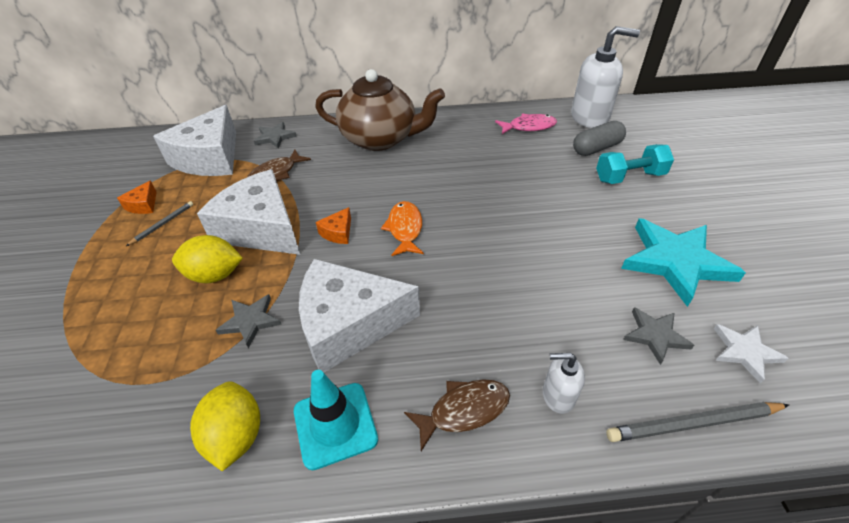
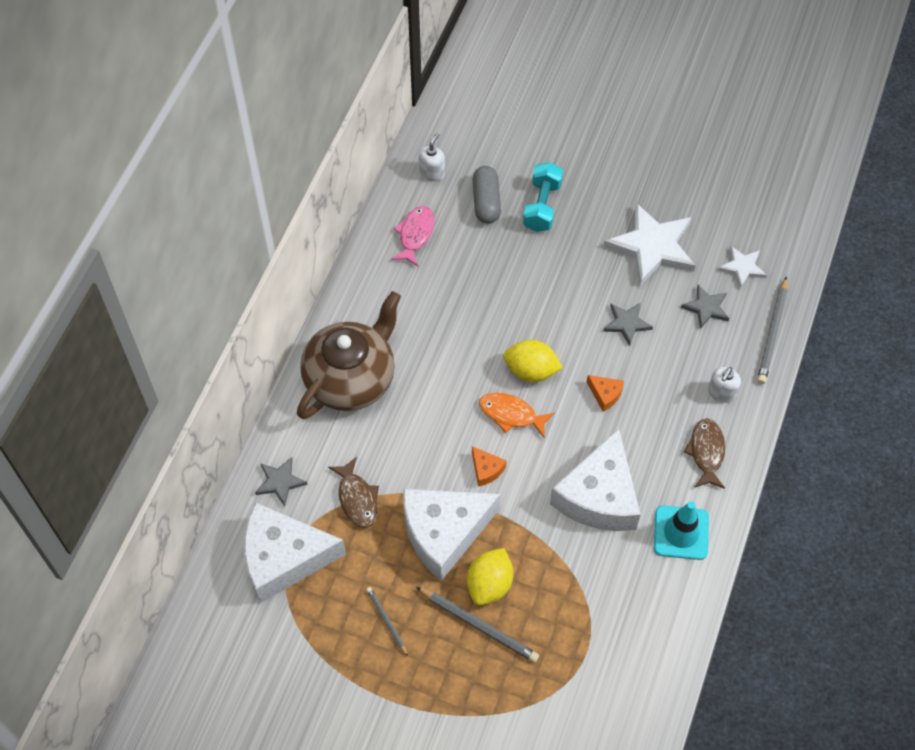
camera: 65 degrees left, 15 degrees up
orange cheese [117,181,157,214] -> orange cheese moved to [587,375,624,412]
white cheese [153,105,236,176] -> white cheese turned 135 degrees clockwise [244,502,346,603]
yellow lemon [190,381,260,471] -> yellow lemon moved to [503,340,563,382]
grey star [216,294,282,348] -> grey star moved to [603,303,653,346]
white soap dispenser [571,26,640,128] -> white soap dispenser [419,133,445,181], size x0.50
turquoise star [621,218,746,307] -> white star [604,203,696,286]
none -> grey pencil [416,587,539,663]

